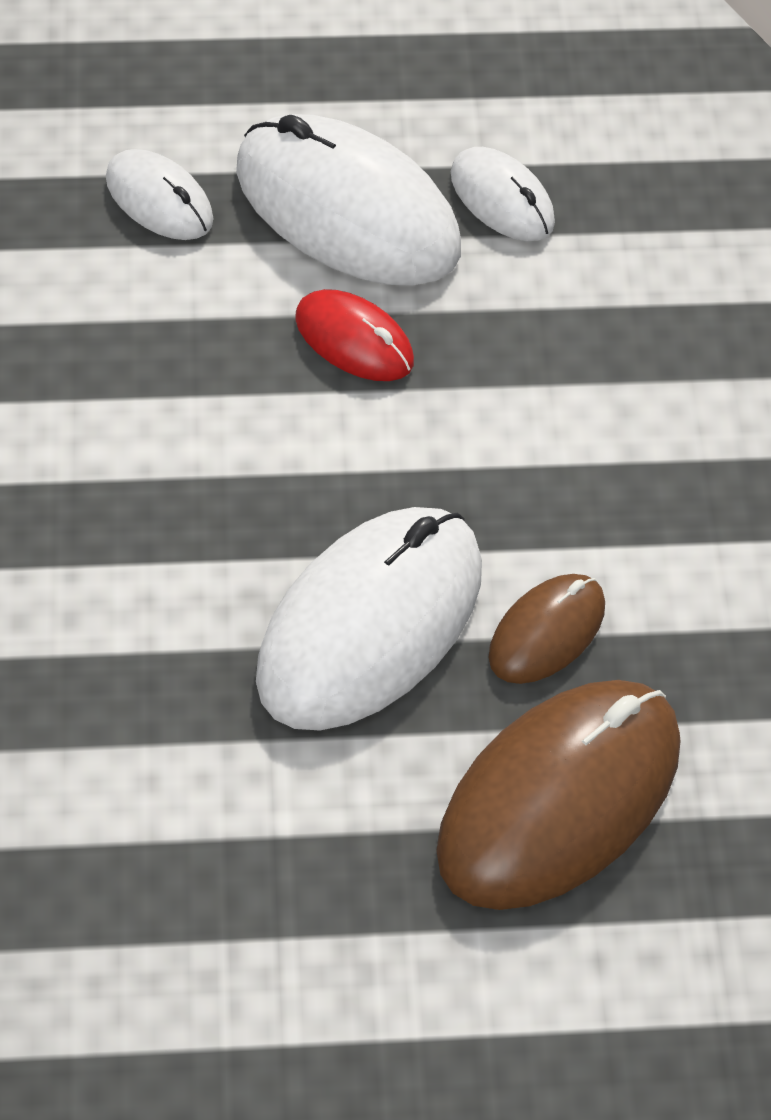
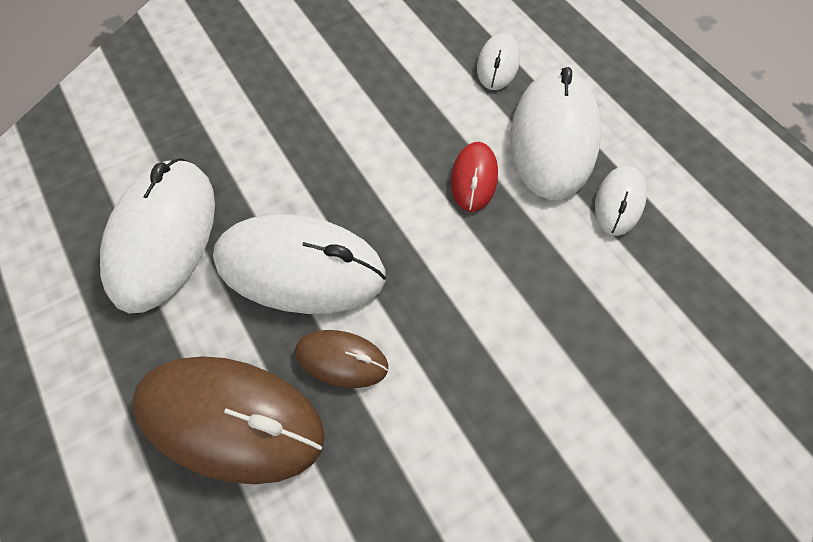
camera: 65 degrees right, 5 degrees up
none -> white mouse [100,158,215,313]

